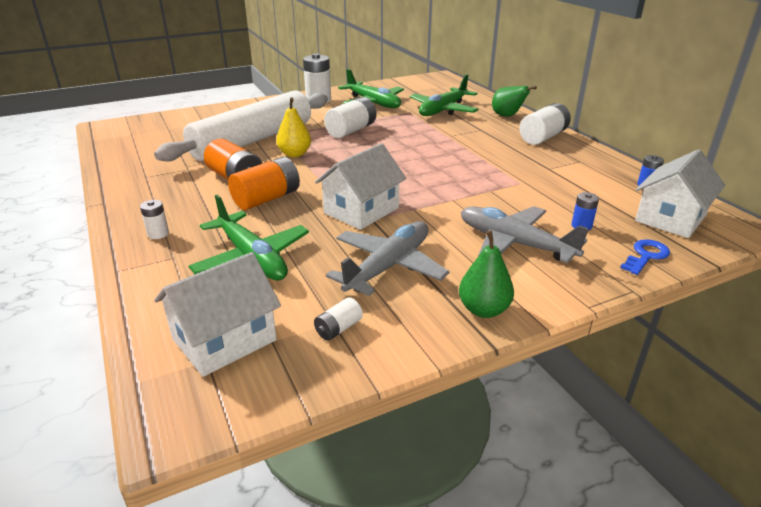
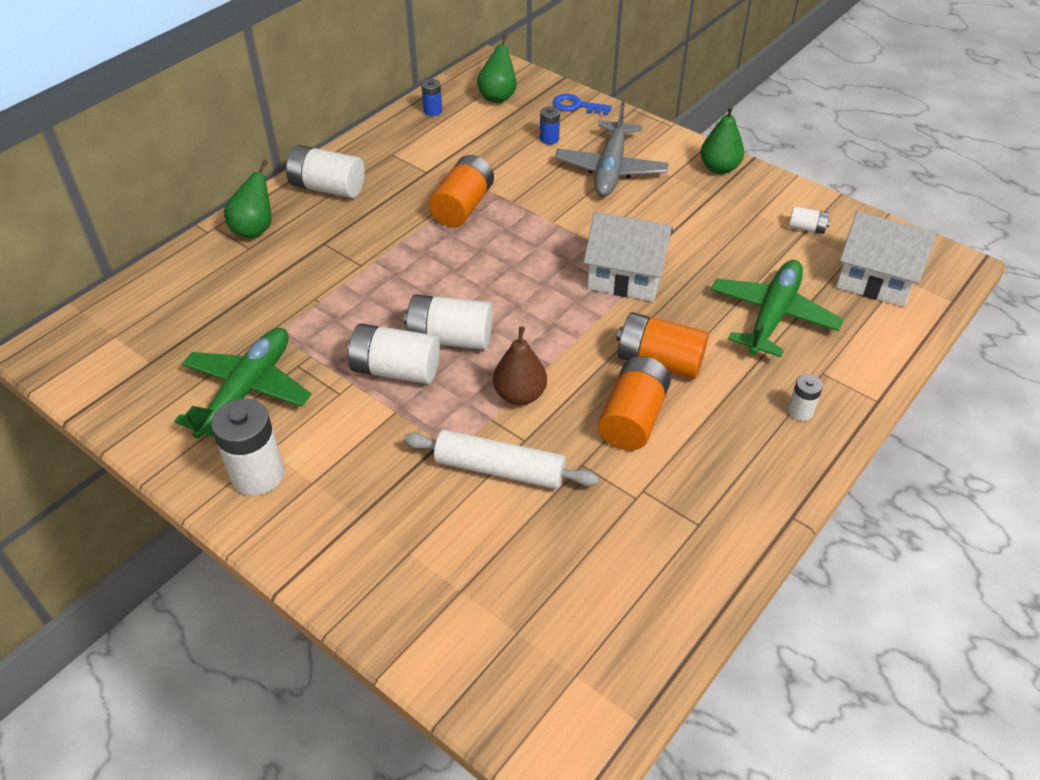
camera: 115 degrees left, 15 degrees up
white rolling pin [154,90,328,162] -> white rolling pin [403,430,599,489], size x0.54
yellow pear [276,98,311,157] -> brown pear [493,326,547,405]
grey plane [326,221,450,296] -> none
green plane [410,74,479,116] -> none
white house [635,149,725,238] -> green pear [477,35,517,103]
none -> white battery [404,294,492,350]
none -> orange battery [429,155,494,227]

